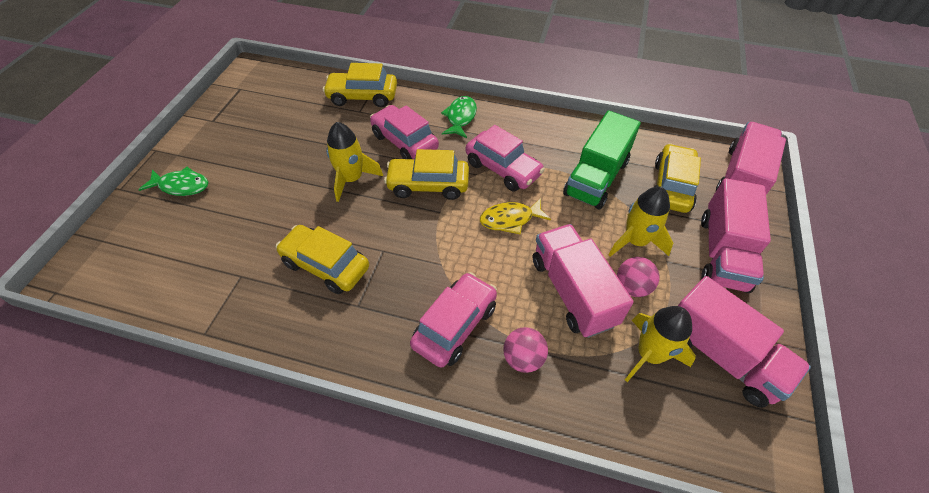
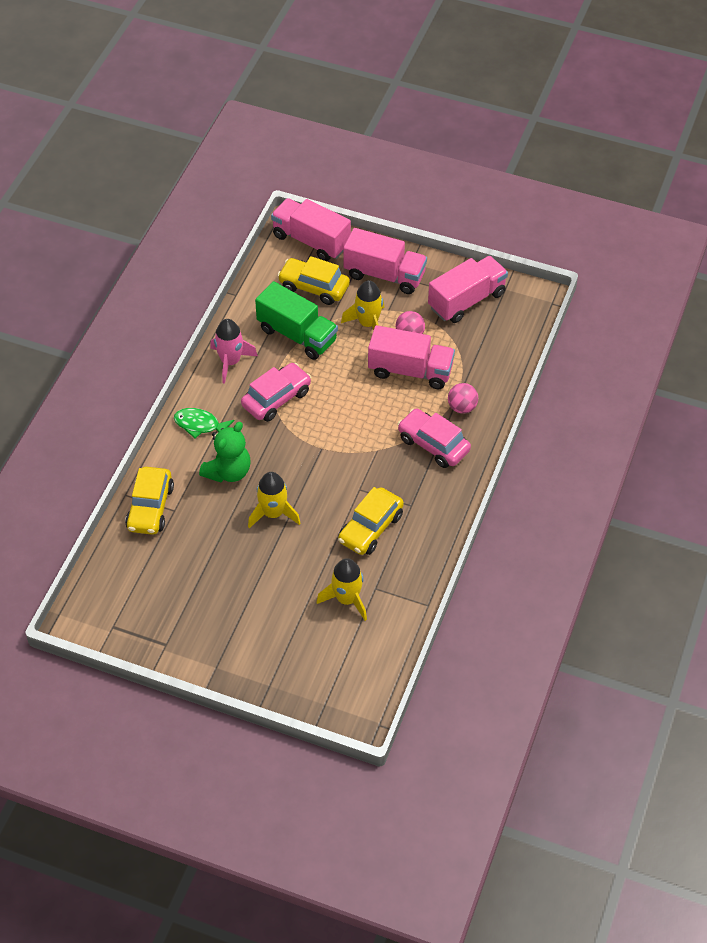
camera: 85 degrees left, 0 degrees up
green fish [138,167,208,196] -> none
pink car [370,105,439,159] -> green teddy bear [199,422,251,482]
yellow car [384,149,469,200] -> none
yellow fish [480,198,551,235] -> none
pink truck [533,224,634,338] -> pink truck turned 150 degrees counterclockwise [368,325,455,389]
yellow rocket [625,306,696,382] -> yellow rocket moved to [317,558,367,621]
none -> pink rocket [210,319,258,384]

